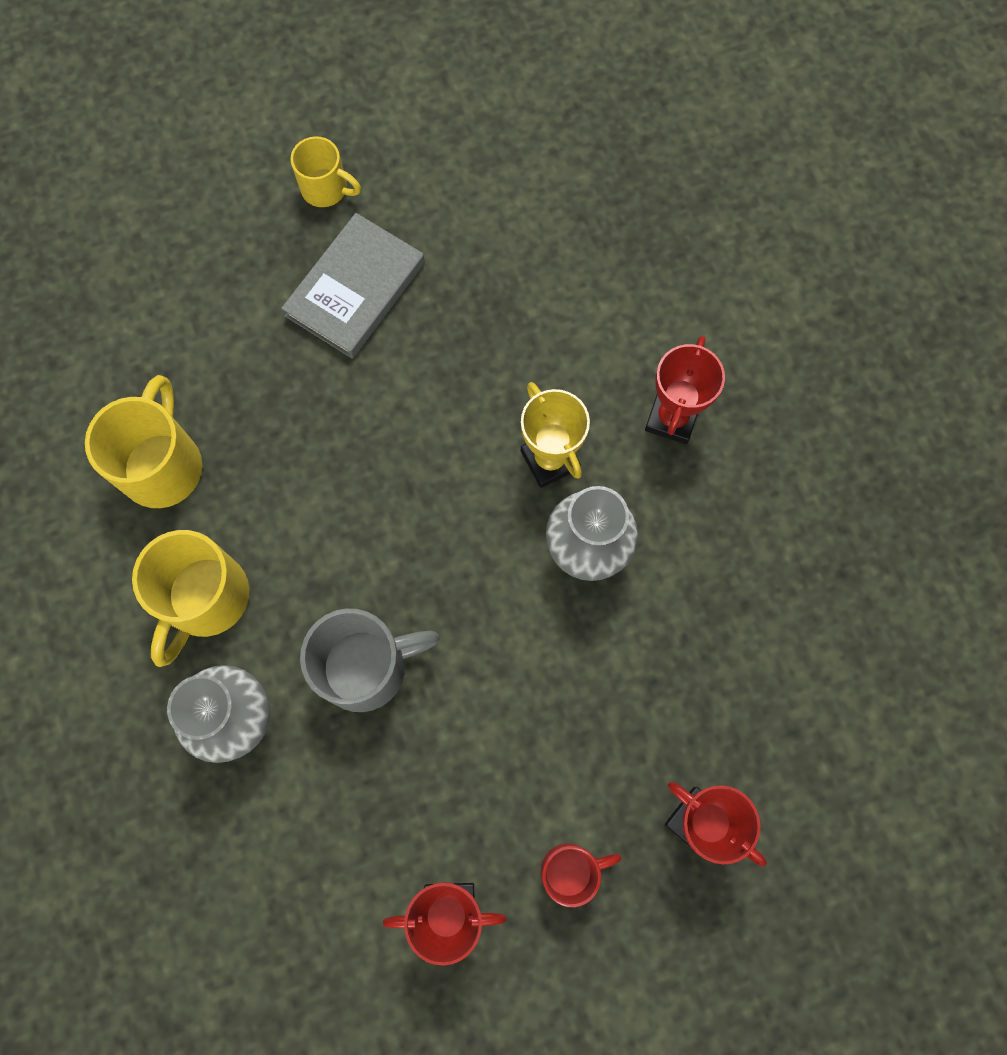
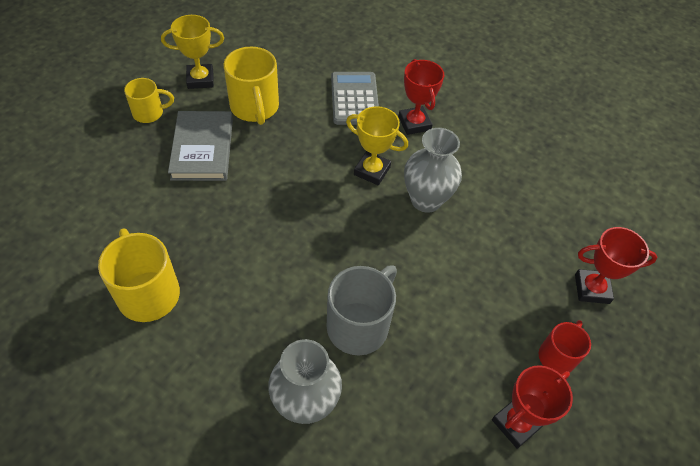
camera: 40 degrees left, 20 degrees down
yellow mug [132,530,249,667] -> yellow mug moved to [223,47,279,125]
none -> yellow trophy [161,15,224,89]
none -> grey calculator [331,72,379,125]

